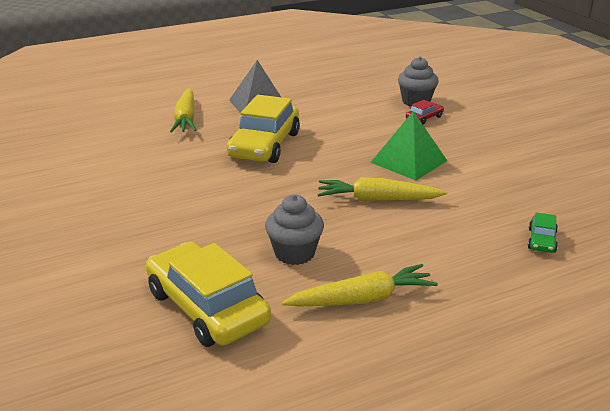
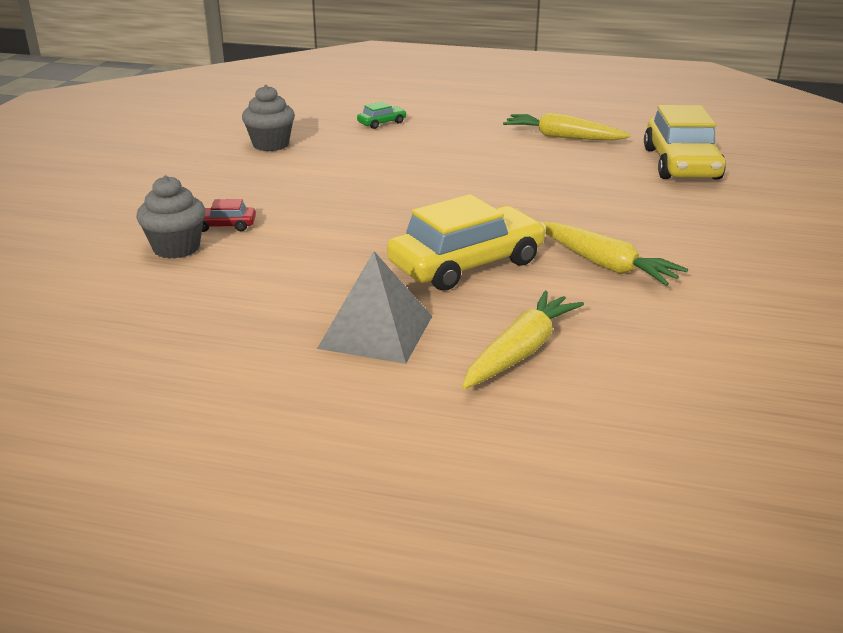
camera: 140 degrees left, 0 degrees up
grey cupcake [265,194,324,265] -> grey cupcake moved to [242,85,295,151]
yellow carrot [318,177,448,201] -> yellow carrot moved to [542,222,688,286]
green pyramid [370,111,447,181] -> none

